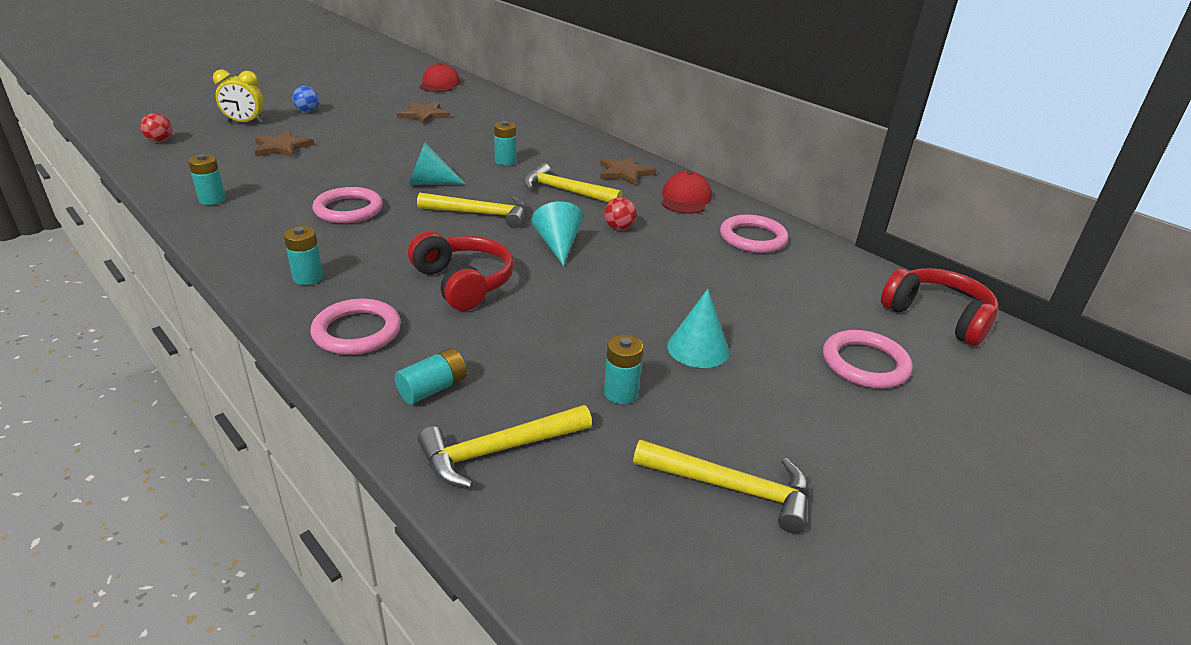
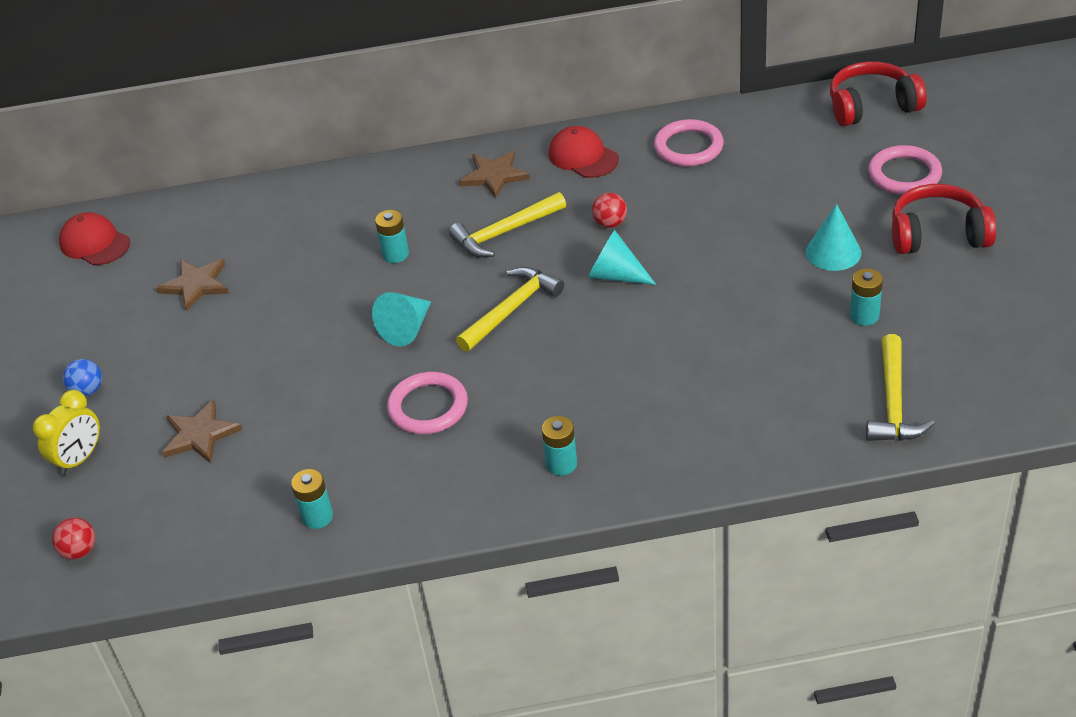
camera: 50 degrees left, 10 degrees up
pink ring [311,299,401,355] -> none
turquoise battery [395,348,467,404] -> none
red headphones [408,231,514,311] -> red headphones moved to [892,184,996,254]
yellow hammer [633,440,810,534] -> none

